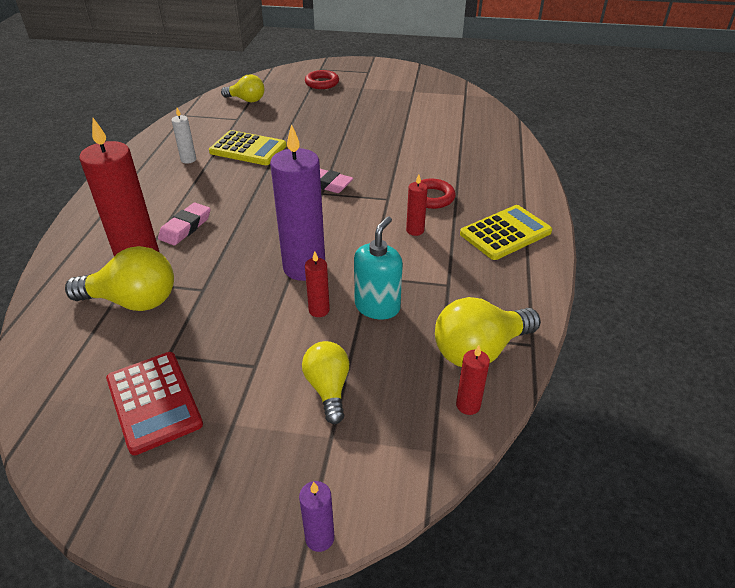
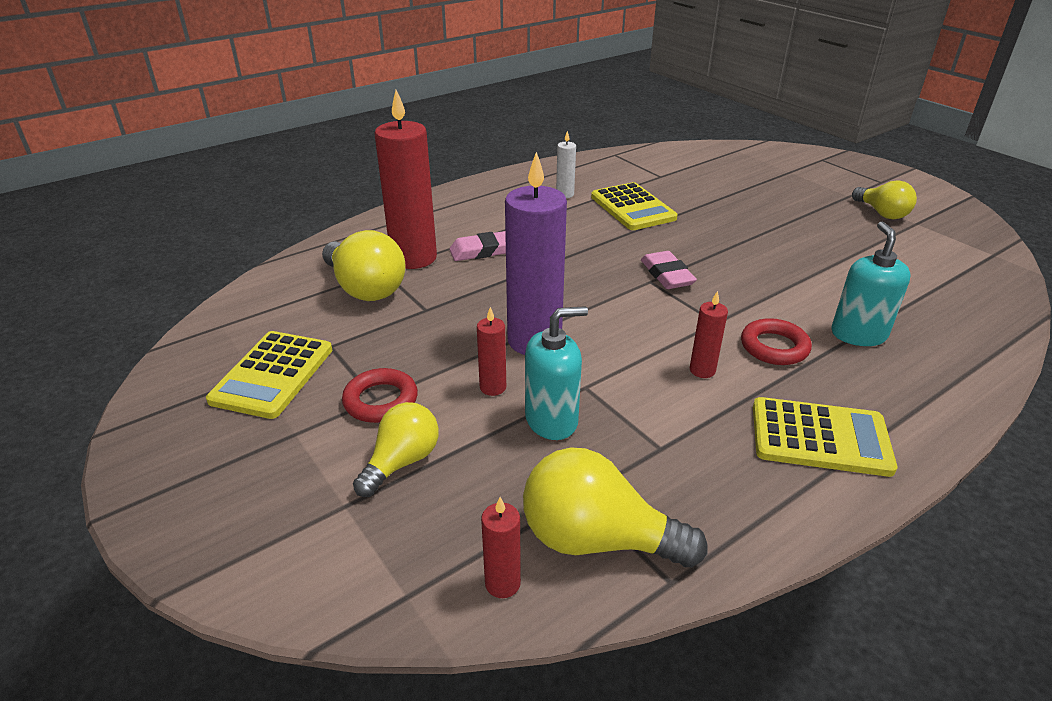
camera: 45 degrees right, 5 degrees down
red calculator [106,352,203,455] -> yellow calculator [206,331,332,419]
yellow light bulb [221,74,265,102] -> yellow light bulb moved to [852,180,917,219]
purple candle [299,481,334,552] -> none
red ring [305,70,339,89] -> red ring moved to [342,368,418,423]
none -> turquoise soap dispenser [831,222,911,346]

